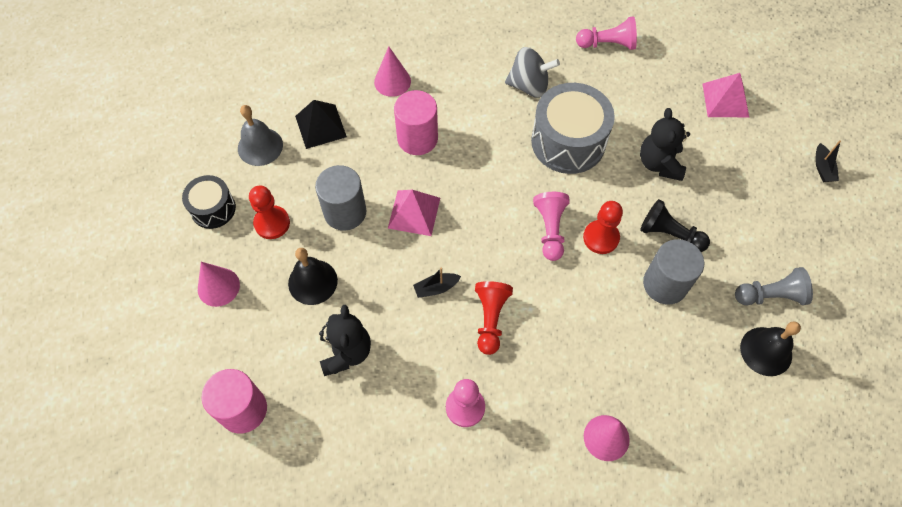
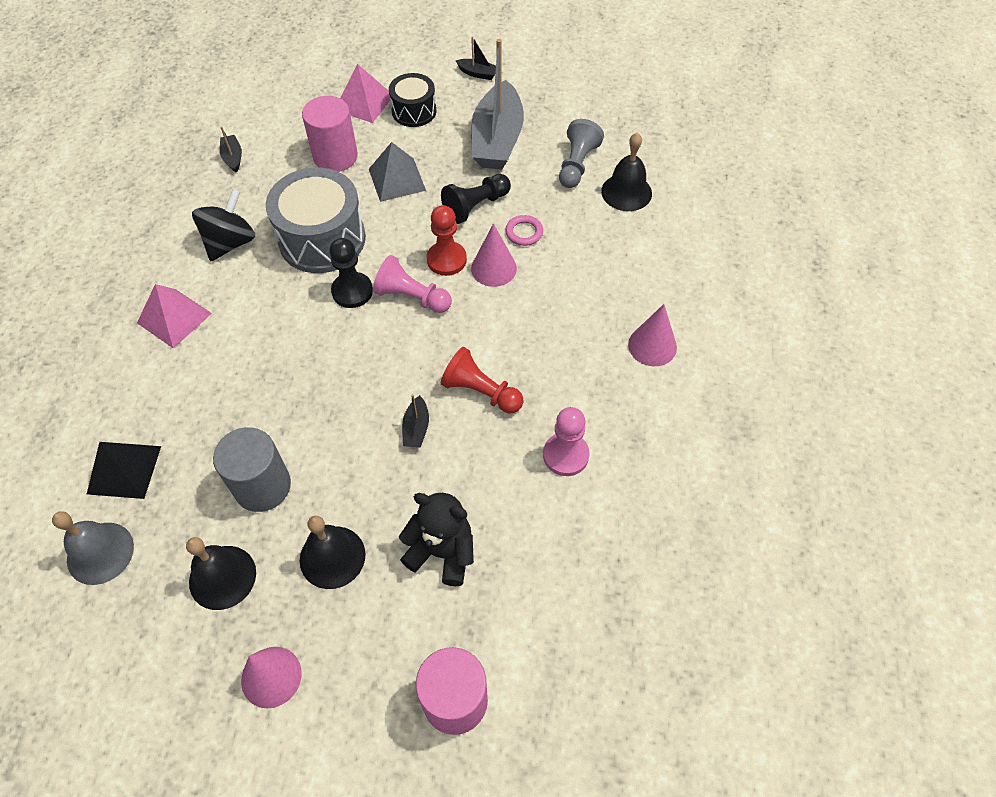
camera: 65 degrees left, 5 degrees down
black drum [182,175,236,229] -> black drum moved to [389,73,436,127]
red pawn [249,185,290,239] -> black bell [186,537,256,610]
pink cone [374,46,411,97] -> pink cone moved to [471,223,517,287]
pink pyramid [388,190,440,236] -> pink pyramid moved to [137,284,212,348]
pink cylinder [394,90,438,155] -> pink cylinder moved to [302,96,358,172]
grey spinning top [505,47,560,98] -> black spinning top [192,189,255,261]
pink pawn [576,16,637,50] -> black boat [220,127,242,173]
black teddy bear [640,108,690,181] -> grey pyramid [369,142,426,202]
grey cylinder [643,239,704,304] -> pink ring [506,215,543,246]
none -> black pawn [329,238,373,308]
none -> grey boat [471,39,524,170]

